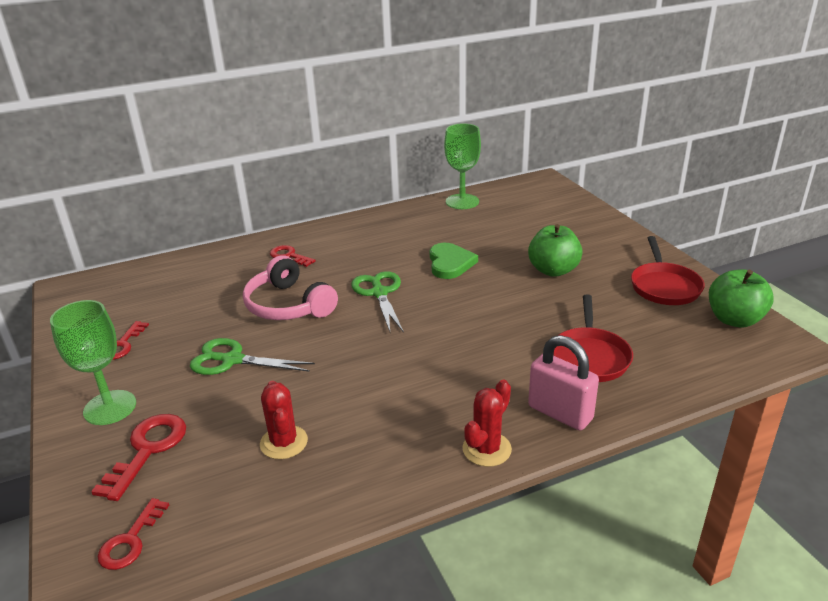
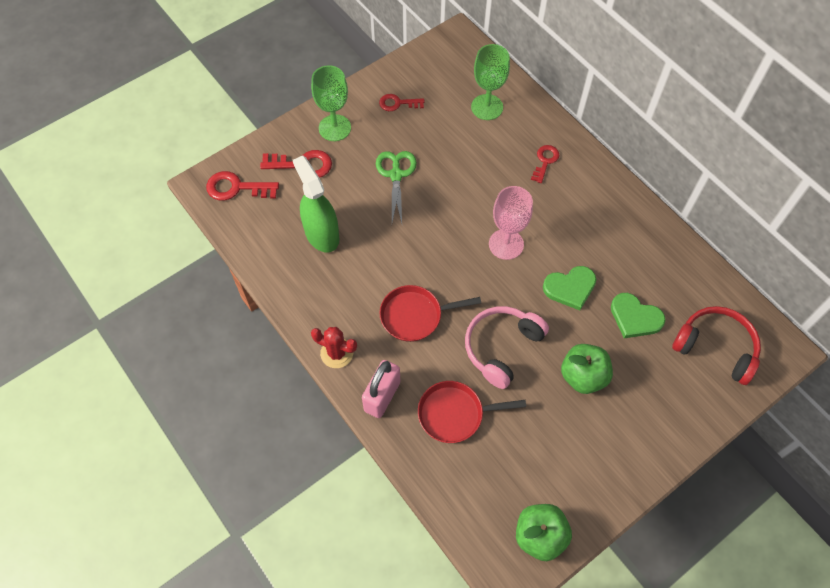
camera: 75 degrees right, 30 degrees up
red key [98,498,169,570] -> red key [206,171,279,201], size x1.51
pink headphones [243,255,338,320] -> pink headphones moved to [465,306,549,389]
red cactus [260,381,308,459] -> green spray bottle [293,155,340,253]
green scissors [351,271,404,333] -> pink goblet [489,186,533,260]
green goblet [444,123,481,209] -> green goblet moved to [471,44,510,120]
red pan [631,236,705,305] -> red pan moved to [379,285,481,342]
none -> green heart [611,293,666,338]
none -> red headphones [672,306,761,385]

